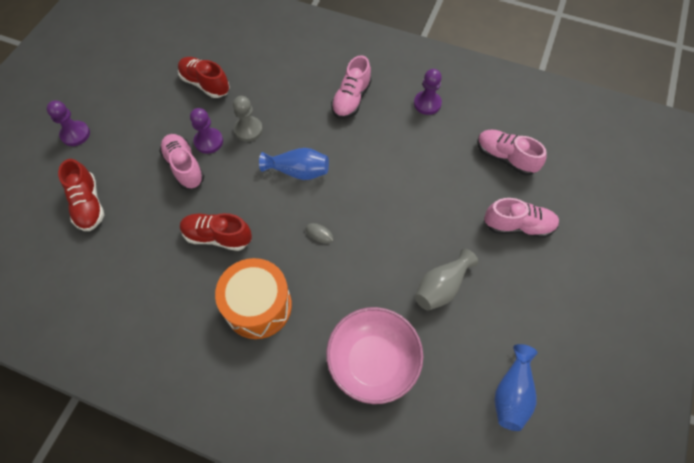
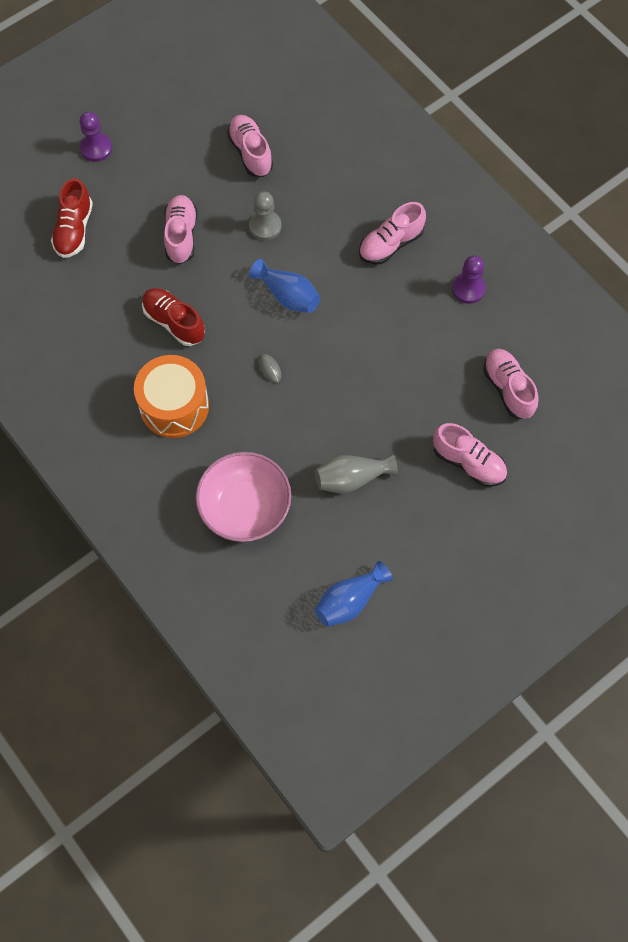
camera: 30 degrees right, 5 degrees up
red shoe [178,57,230,98] -> pink shoe [227,115,273,177]
purple pawn [190,108,223,154] -> none

